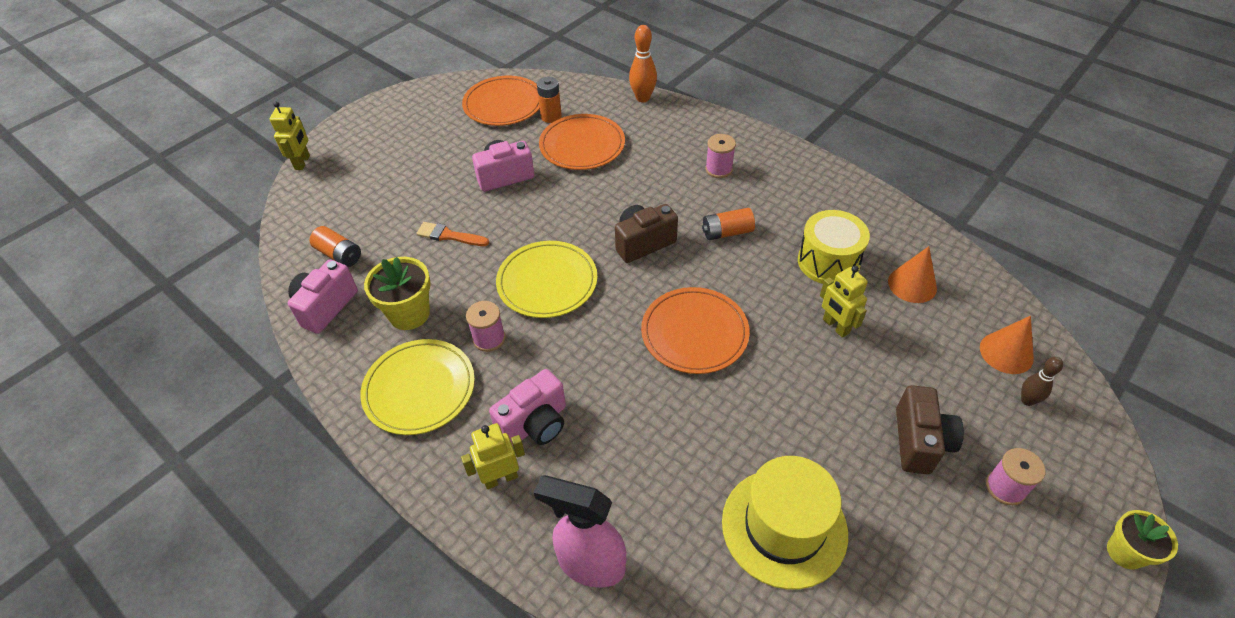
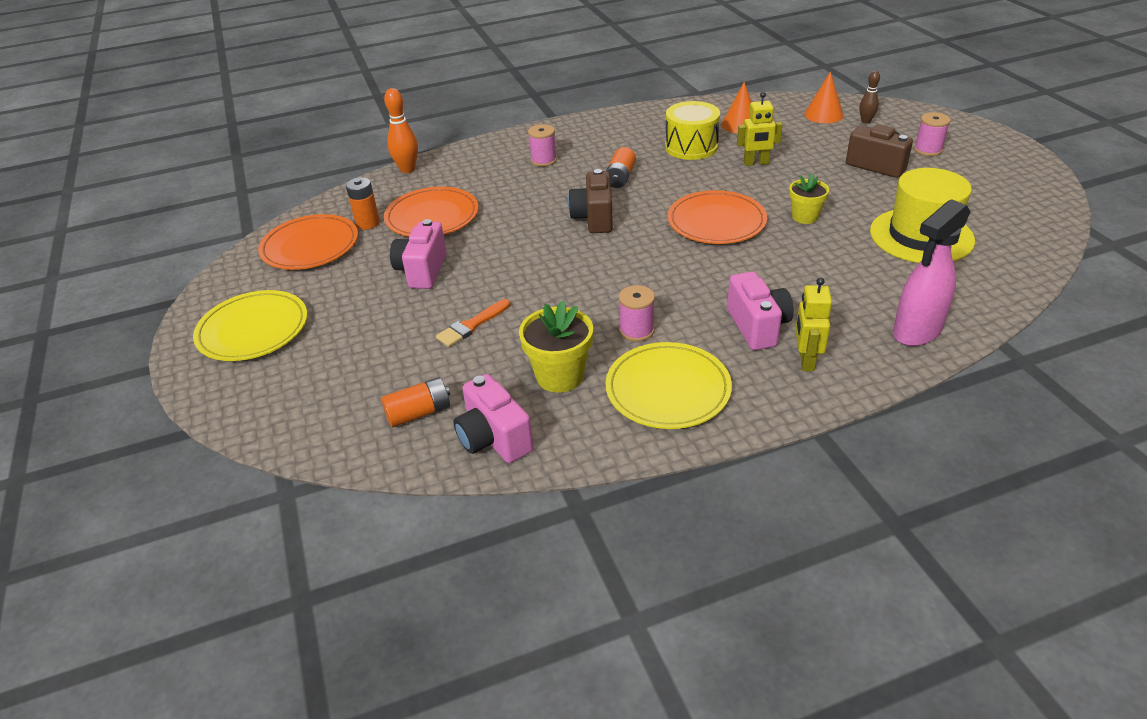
camera: 60 degrees left, 10 degrees down
yellow robot [270,102,310,170] -> none
yellow plate [496,241,597,318] -> yellow plate moved to [193,290,307,361]
yellow flower pot [1107,510,1178,569] -> yellow flower pot moved to [789,173,829,224]

